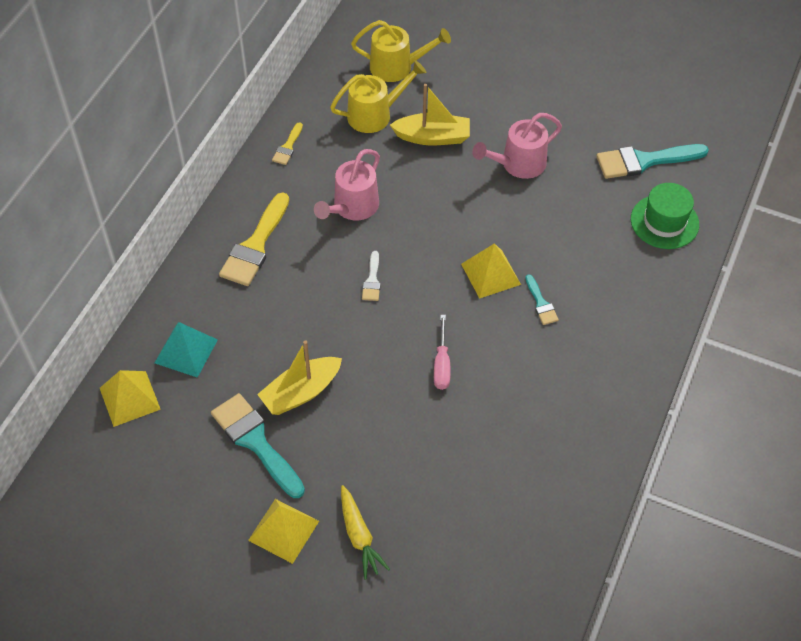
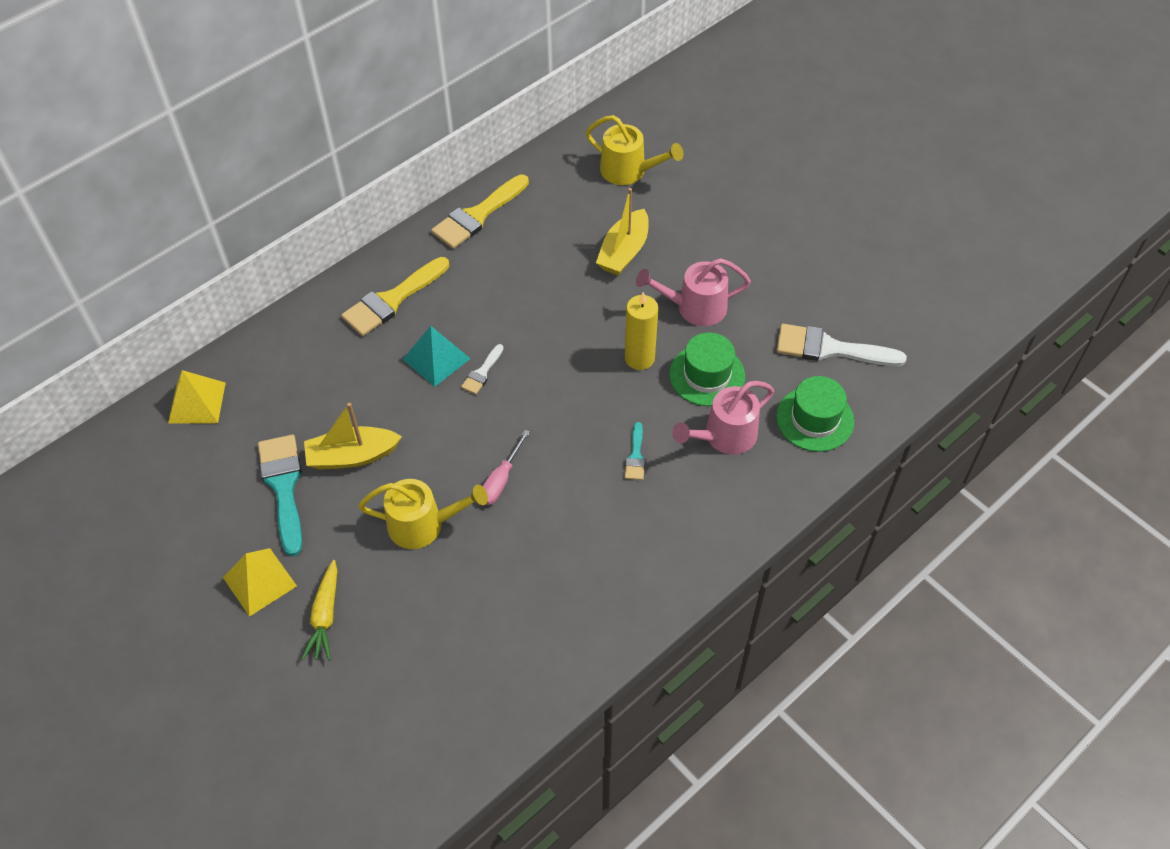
camera: 25 degrees right, 0 degrees up
turquoise pyramid [155,322,218,378] -> turquoise pyramid moved to [402,326,471,387]
yellow brush [272,122,303,165] -> yellow brush [431,174,529,249], size x1.99
pink watering can [314,149,380,220] -> pink watering can moved to [672,381,774,455]
yellow watering can [330,60,426,133] -> yellow watering can moved to [358,479,488,549]
yellow boat [390,84,470,145] -> yellow boat turned 90 degrees clockwise [596,188,649,276]
yellow pyramid [461,243,521,299] -> none
turquoise brush [596,144,709,179] -> white brush [776,324,907,366]
none -> yellow candle [625,292,658,370]
none -> green hat [669,333,745,406]

